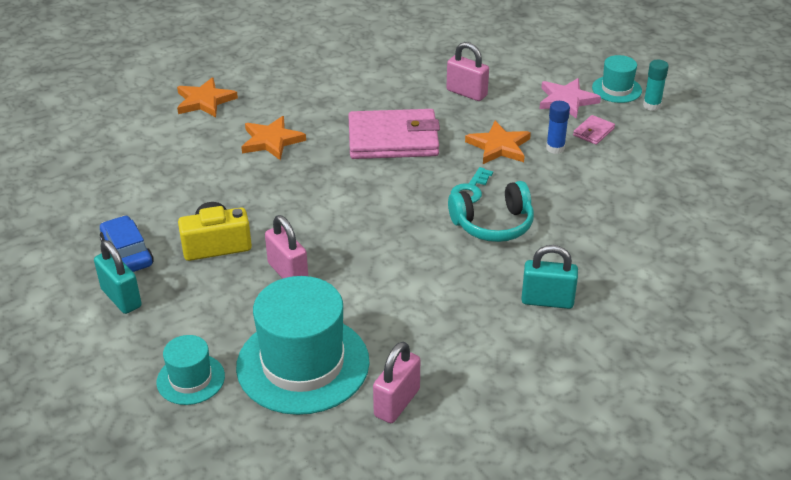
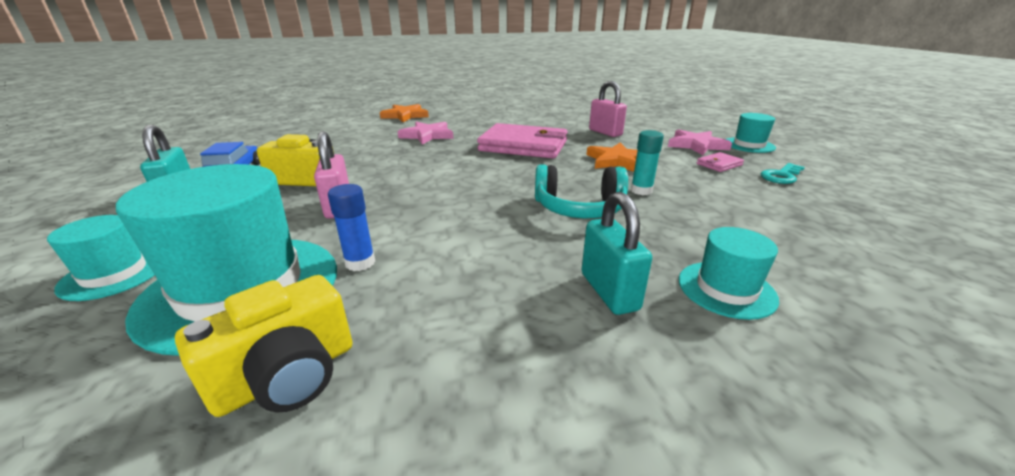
camera: 20 degrees right, 10 degrees down
orange star [241,116,306,160] -> pink star [397,122,453,144]
pink padlock [373,342,420,423] -> yellow camera [175,275,353,417]
turquoise key [451,167,493,203] -> turquoise key moved to [760,163,805,184]
turquoise padlock [521,245,578,309] -> turquoise padlock turned 45 degrees clockwise [582,192,652,315]
blue glue stick [546,101,570,154] -> blue glue stick moved to [328,184,375,271]
turquoise glue stick [643,60,669,111] -> turquoise glue stick moved to [631,130,664,195]
none -> turquoise hat [679,227,779,320]

